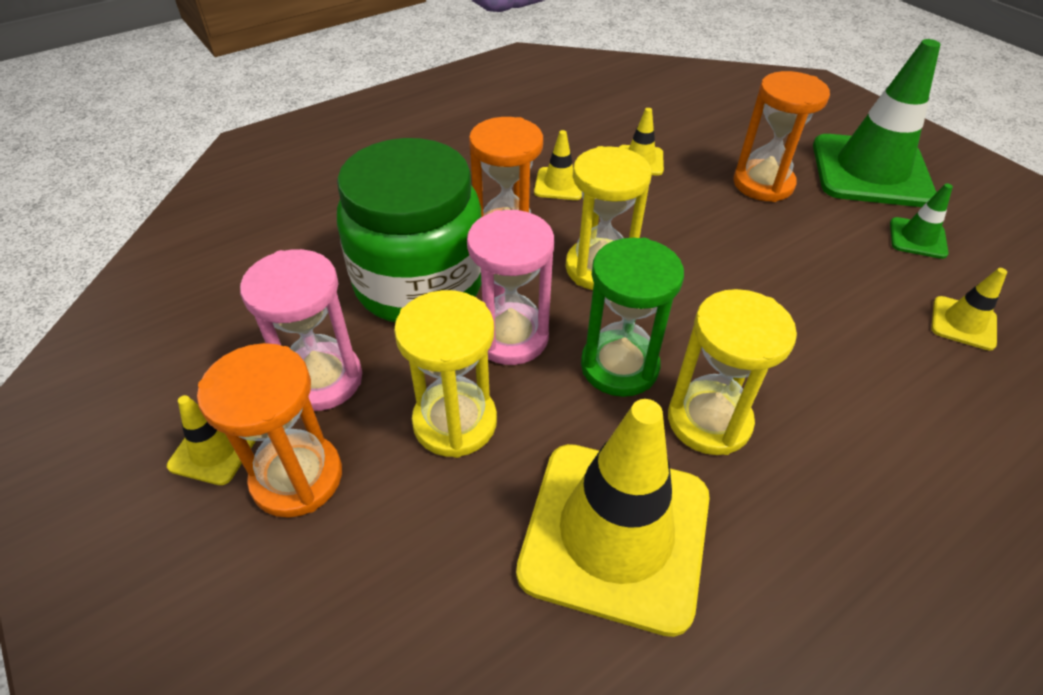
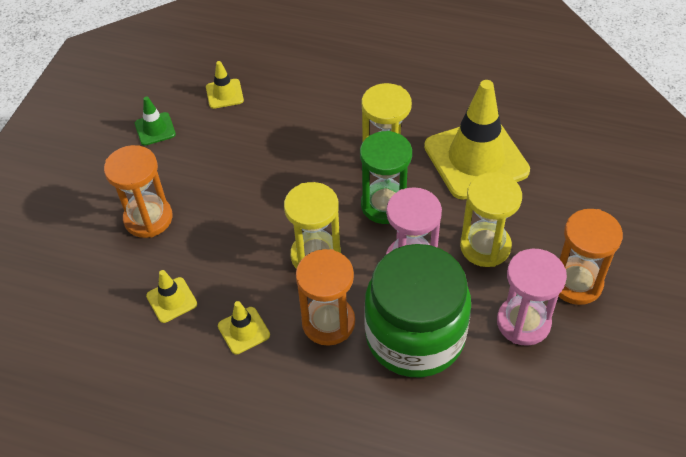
camera: 125 degrees left, 5 degrees up
yellow traffic cone [167,395,256,485] -> none
green traffic cone [813,39,941,207] -> none

